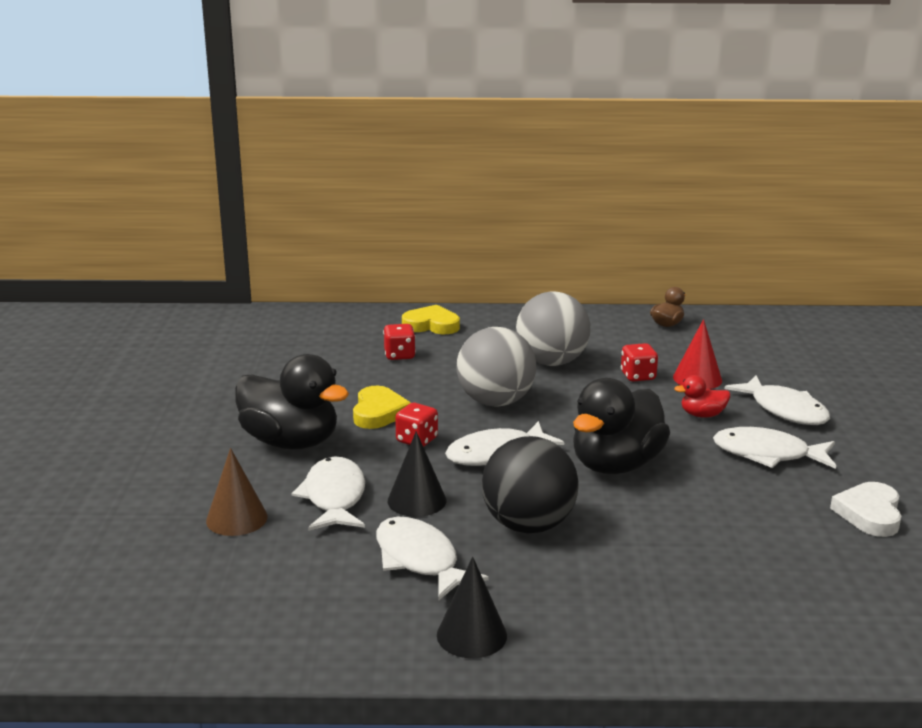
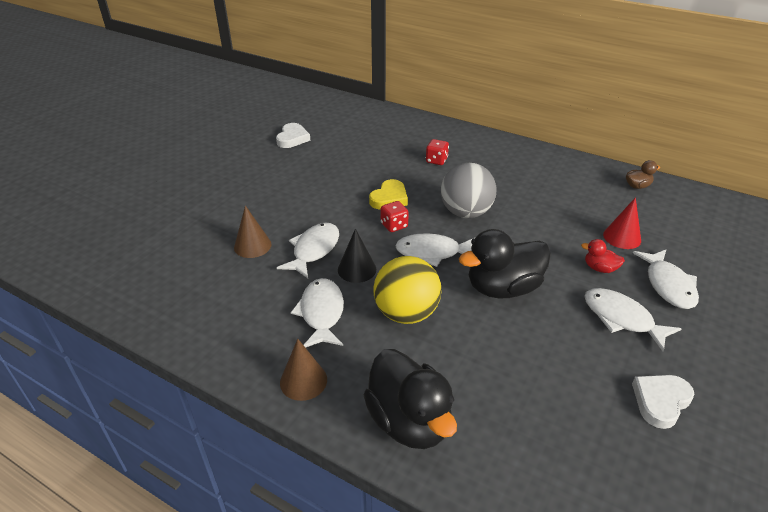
camera: 30 degrees right, 15 degrees up
black duck [235,354,349,450] -> black duck moved to [364,349,457,449]
yellow heart [402,305,460,334] -> none
black cone [437,557,507,658] -> brown cone [280,339,327,401]
black ball [482,436,579,534] -> yellow ball [373,256,442,324]
grey ball [516,292,590,366] -> none
red dice [621,343,658,382] -> none
none -> white heart [276,123,310,148]

